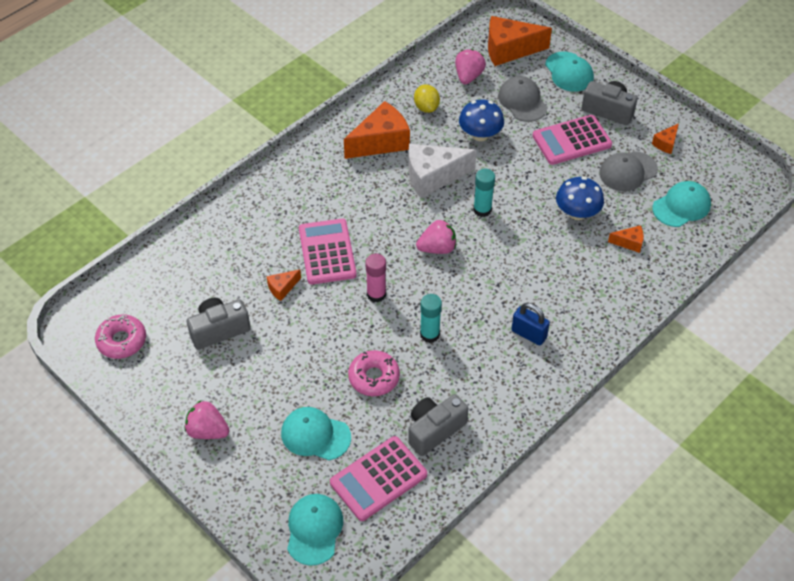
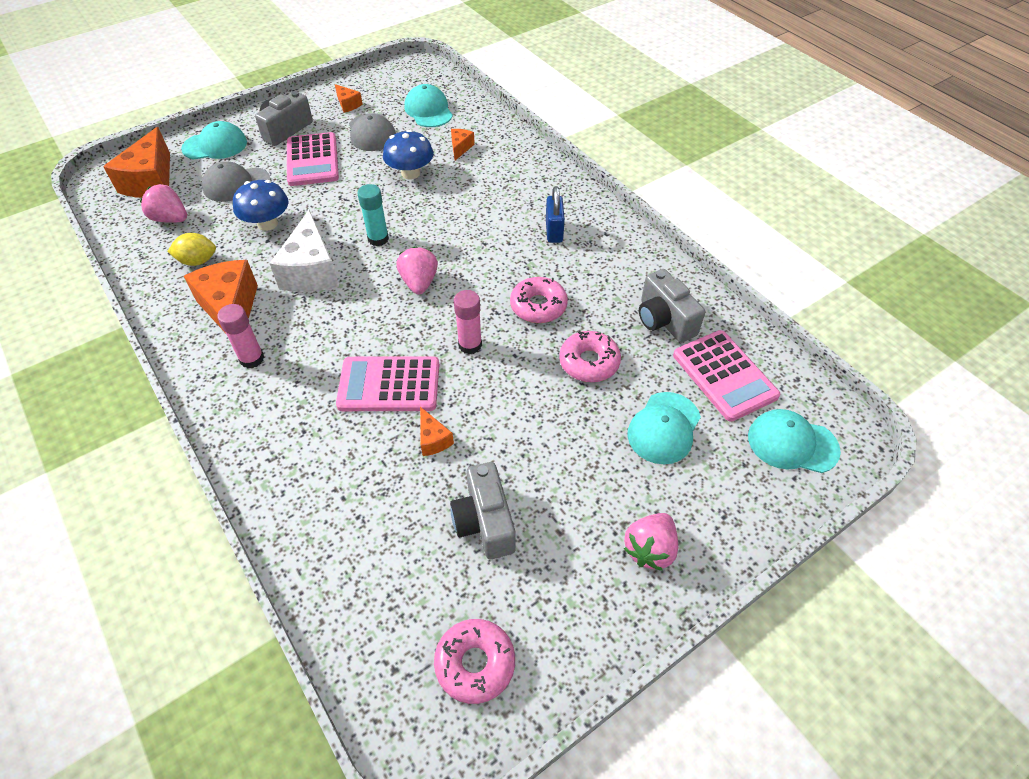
camera: 80 degrees left, 0 degrees up
turquoise glue stick [420,294,442,343] -> pink donut [510,277,568,323]
blue padlock [512,303,550,346] -> blue padlock turned 45 degrees counterclockwise [546,186,565,243]
none -> pink glue stick [217,304,264,369]

